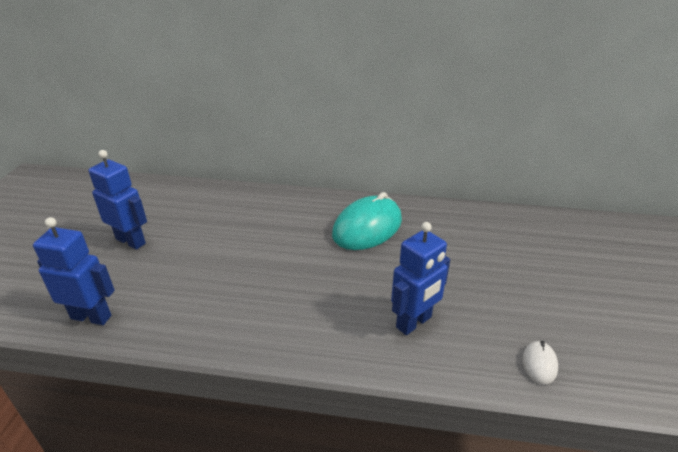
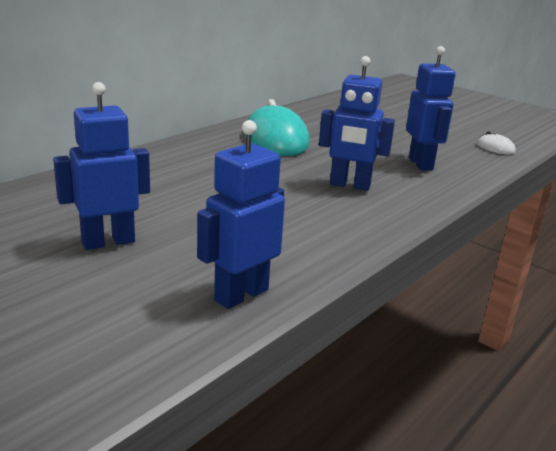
camera: 60 degrees left, 10 degrees down
none -> blue robot [319,56,395,191]

